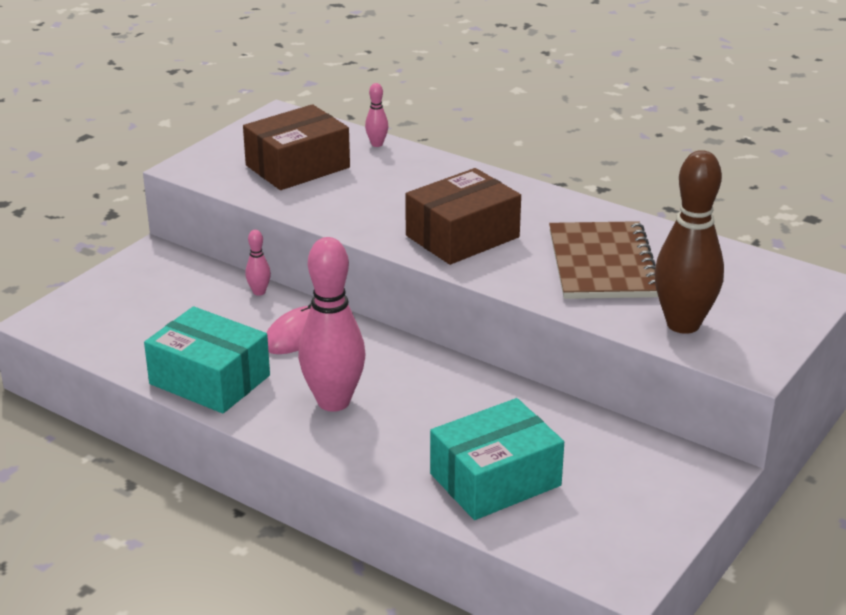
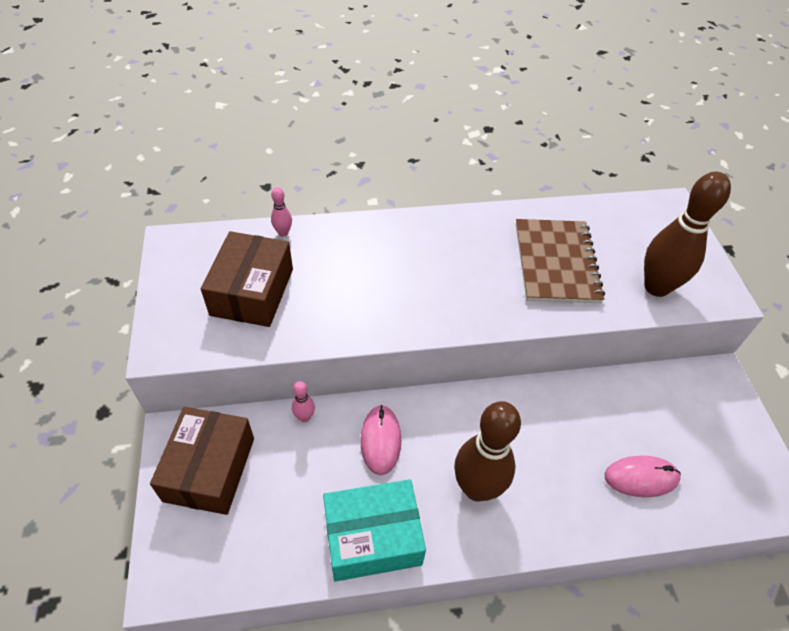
camera: 45 degrees left, 20 degrees up
pink bowling pin [298,237,365,412] -> brown bowling pin [454,401,521,501]
brown box [405,168,521,265] -> brown box moved to [150,407,254,515]
turquoise box [430,398,564,520] -> pink mouse [605,456,681,497]
brown notebook [549,221,658,299] -> brown notebook turned 45 degrees clockwise [516,219,605,303]

